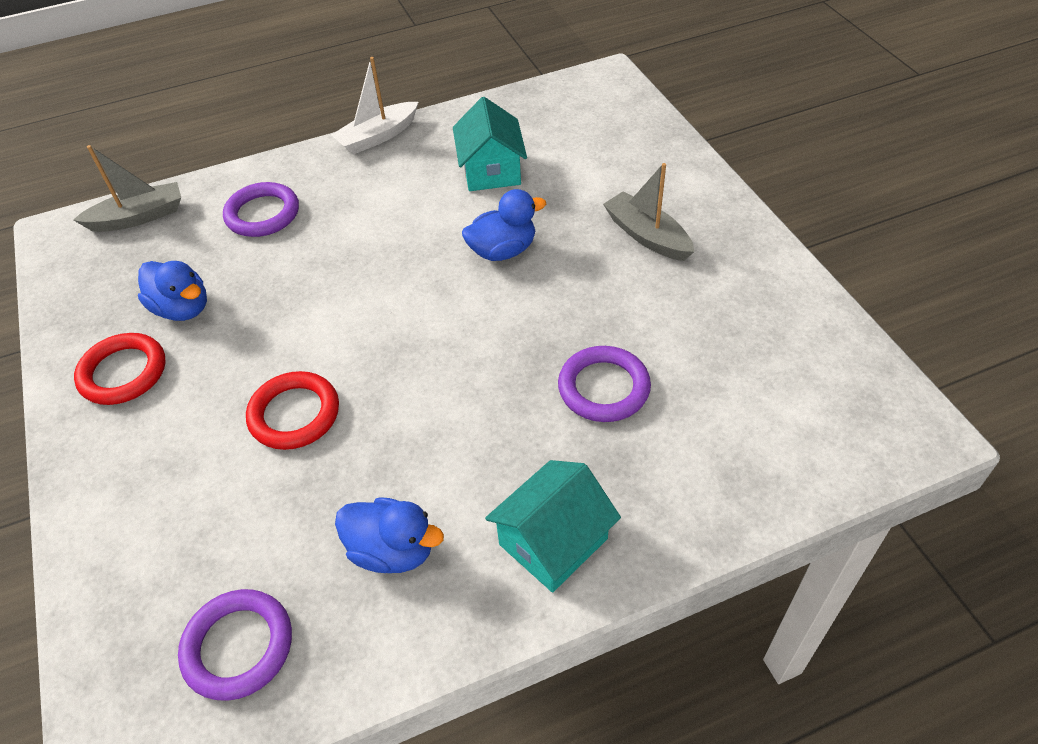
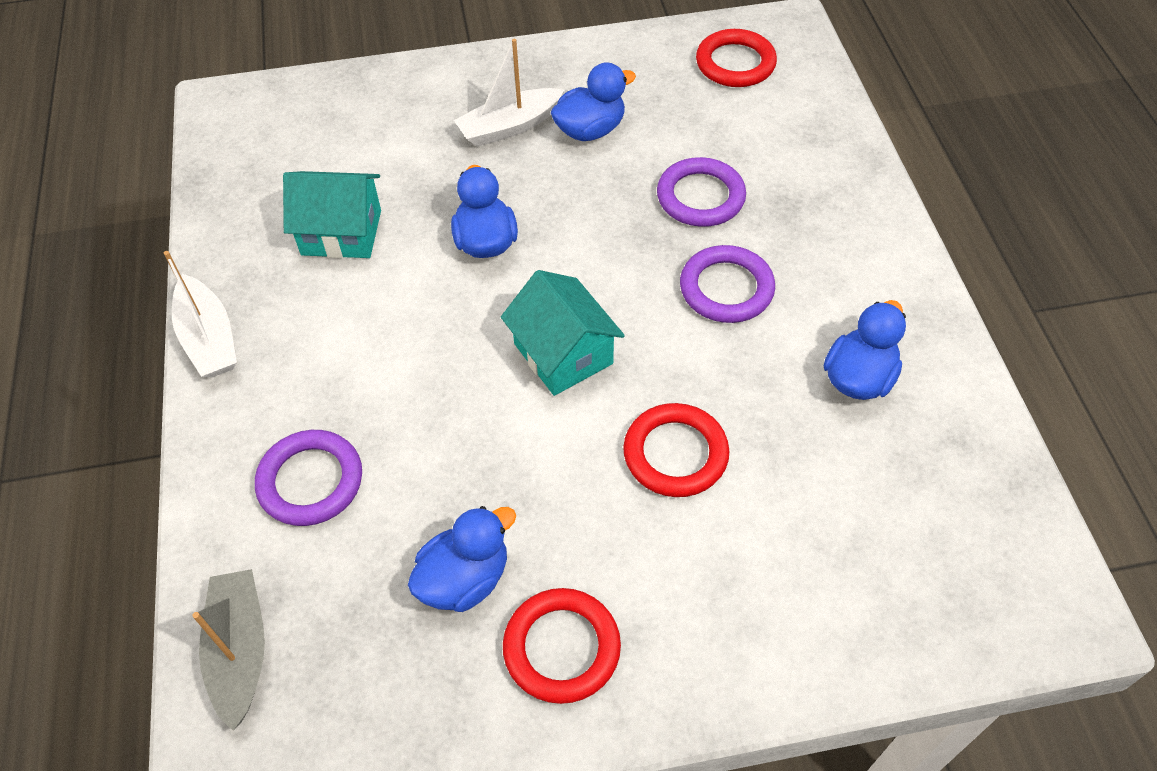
camera: 80 degrees left, 5 degrees up
purple ring [178,589,292,701] -> purple ring moved to [680,245,775,323]
turquoise house [485,460,621,593] -> turquoise house moved to [501,270,625,396]
grey boat [603,163,694,261] -> white boat [454,39,564,147]
none -> blue duck [551,62,636,141]
none -> red ring [696,29,777,87]

